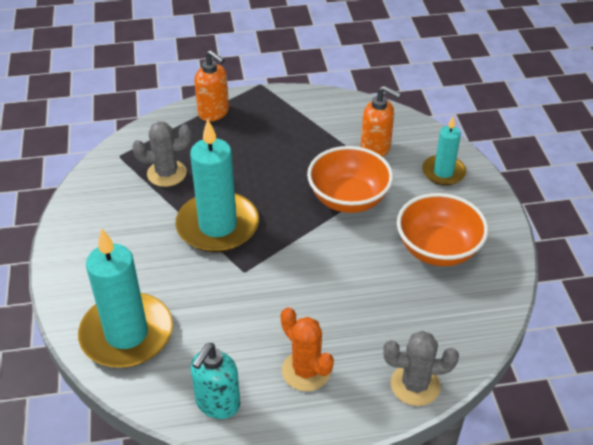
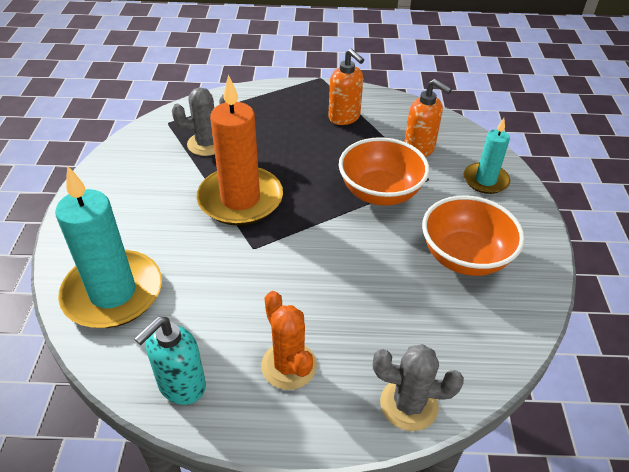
camera: 10 degrees right, 0 degrees up
turquoise candle [175,119,259,253] -> orange candle [197,75,283,225]
orange soap dispenser [194,50,229,121] -> orange soap dispenser moved to [328,48,364,125]

